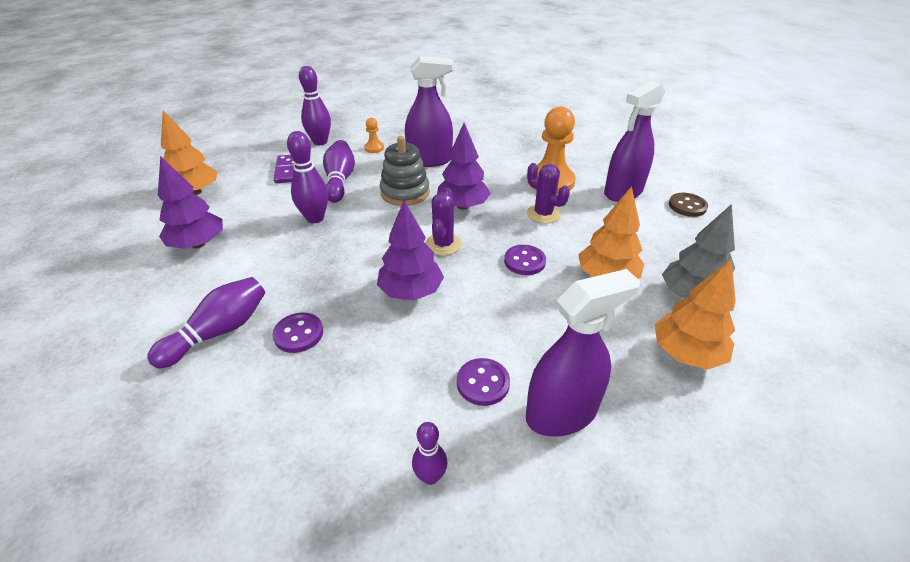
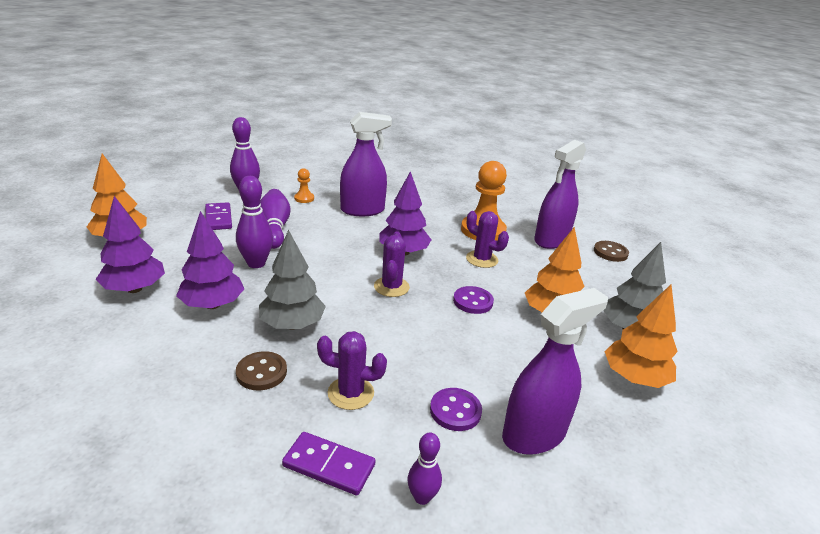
camera: 10 degrees left, 10 degrees down
purple bowling pin [147,277,265,368] -> none
purple button [272,313,323,353] -> brown button [236,351,287,390]
purple tree [377,201,444,301] -> purple tree moved to [176,211,244,309]
grey stacking toy [380,136,430,206] -> none
none -> grey tree [259,230,326,330]
none -> purple domino [282,432,376,495]
none -> purple cactus [317,331,387,410]

